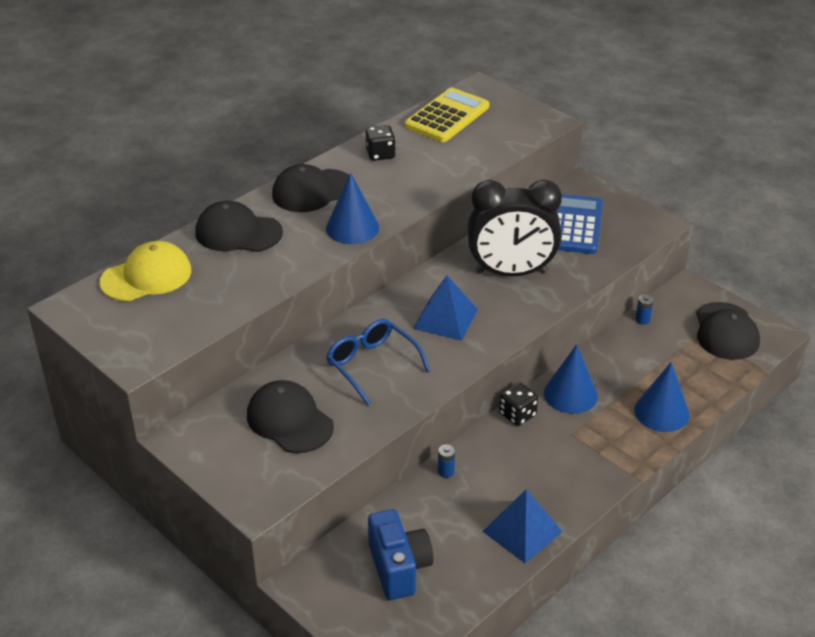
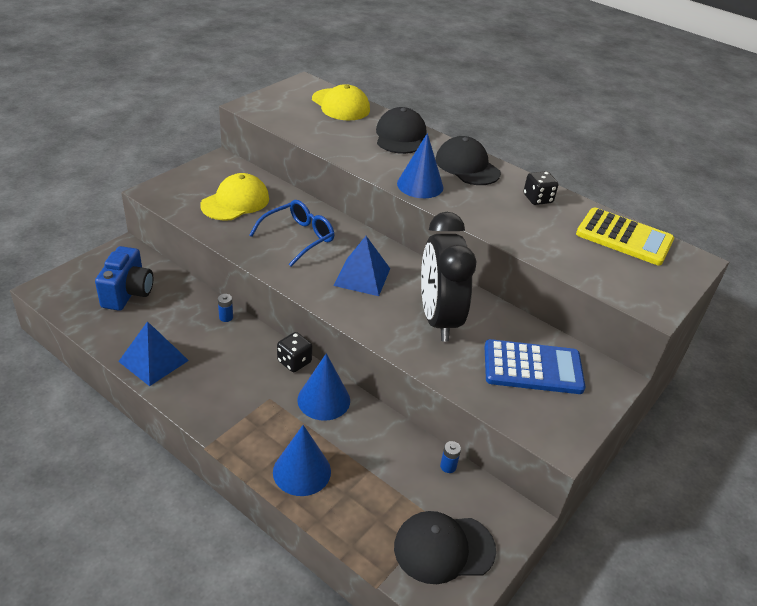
camera: 80 degrees right, 0 degrees up
black cap [247,380,334,453] -> yellow cap [200,173,269,221]
blue camera [368,509,434,600] -> blue camera turned 60 degrees counterclockwise [95,246,153,311]

